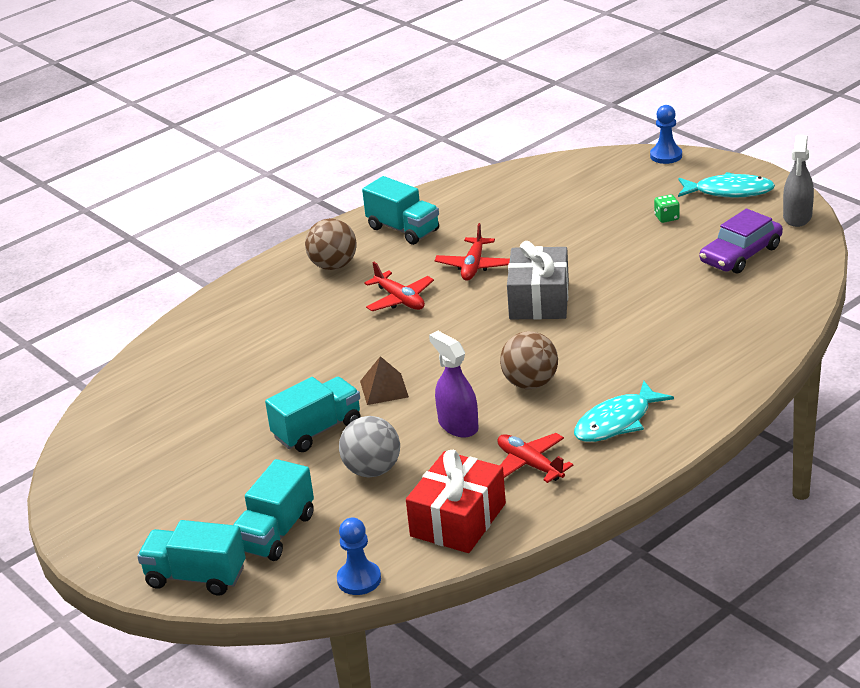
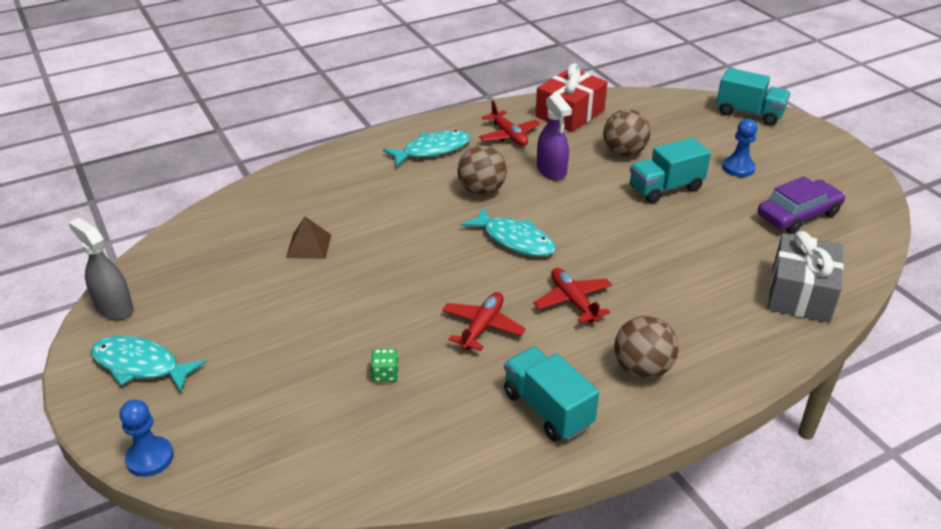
camera: 170 degrees left, 5 degrees up
turquoise truck [233,459,314,561] -> none
blue pawn [337,518,381,595] -> blue pawn moved to [722,119,757,177]
grey ball [339,416,400,477] -> brown ball [603,109,650,156]
brown pyramid [360,356,409,405] -> brown pyramid moved to [286,216,331,259]
grey gift [507,241,569,320] -> grey gift moved to [768,231,844,323]
green dice [654,194,679,223] -> green dice moved to [371,348,398,382]
purple car [700,209,783,273] -> purple car moved to [758,176,845,234]
grey spray bottle [783,135,814,227] -> grey spray bottle turned 75 degrees counterclockwise [68,217,133,320]
none -> turquoise fish [461,208,556,257]

